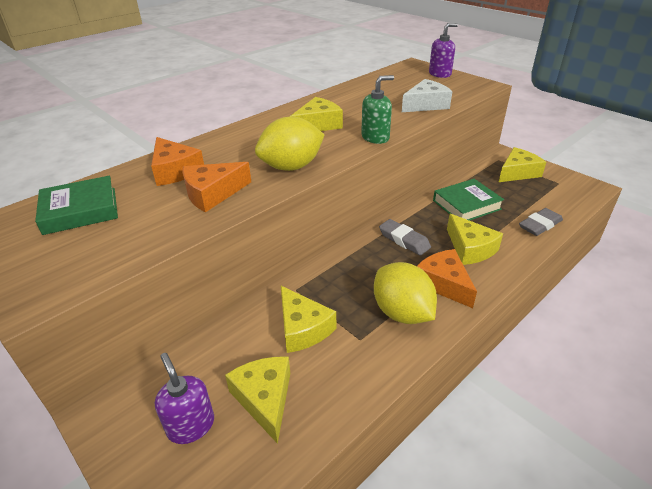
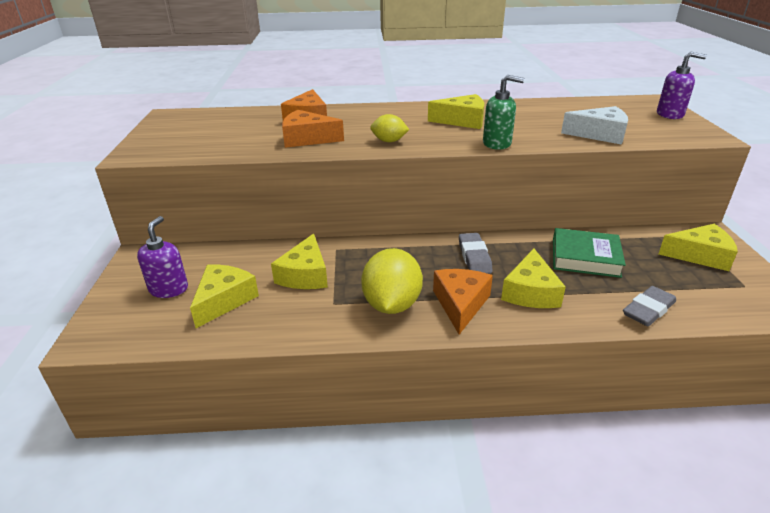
camera: 40 degrees right, 5 degrees down
green book [35,176,118,235] -> none
yellow lemon [255,117,324,171] -> yellow lemon [370,114,409,142], size x0.54
grey eraser [519,208,563,236] -> grey eraser turned 45 degrees counterclockwise [623,286,676,326]

